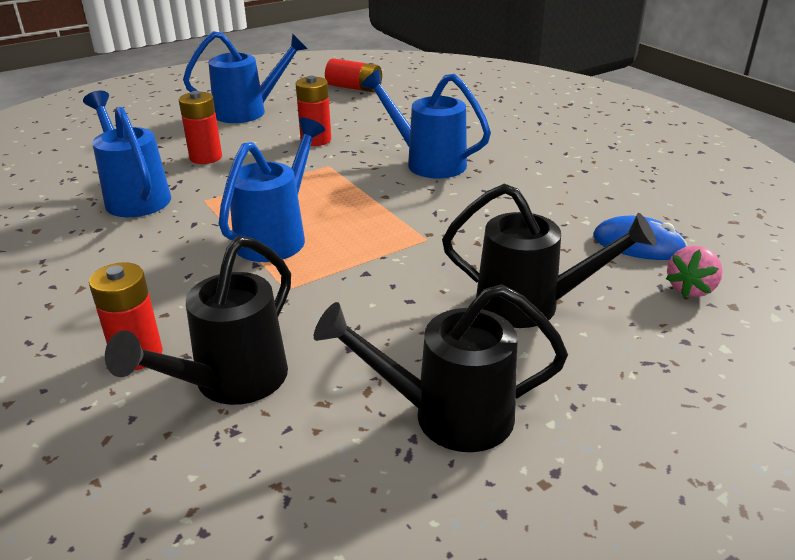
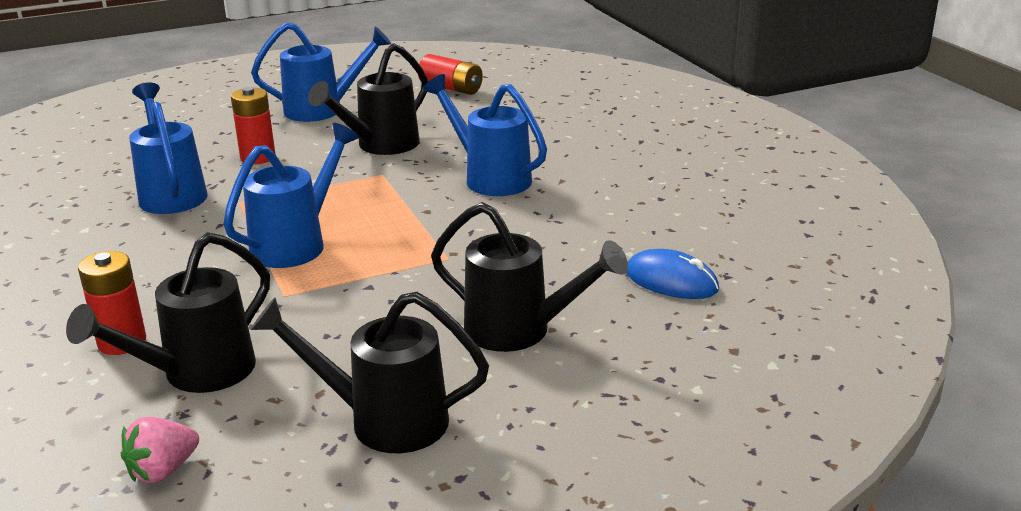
camera: 10 degrees right, 5 degrees down
red battery [296,76,331,146] -> black watering can [308,43,428,155]
pink strawberry [666,246,723,297] -> pink strawberry moved to [121,417,199,483]

